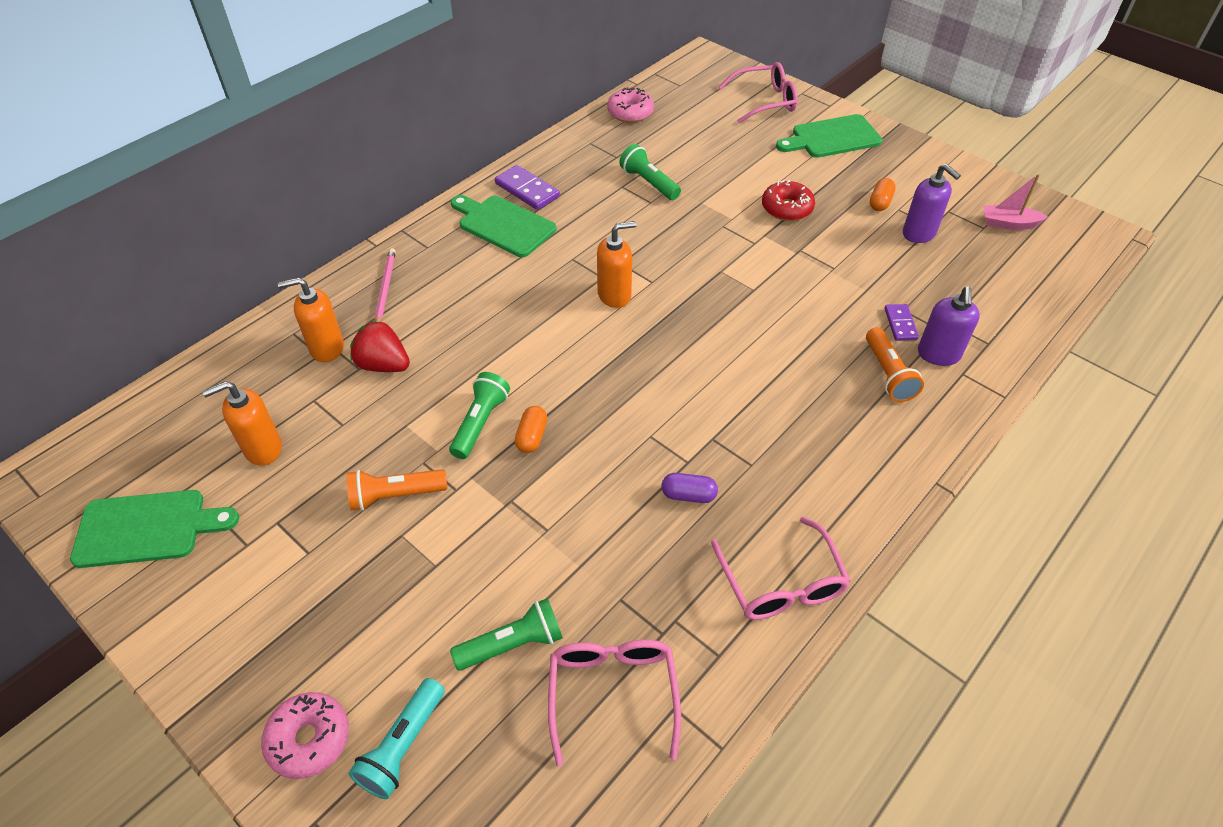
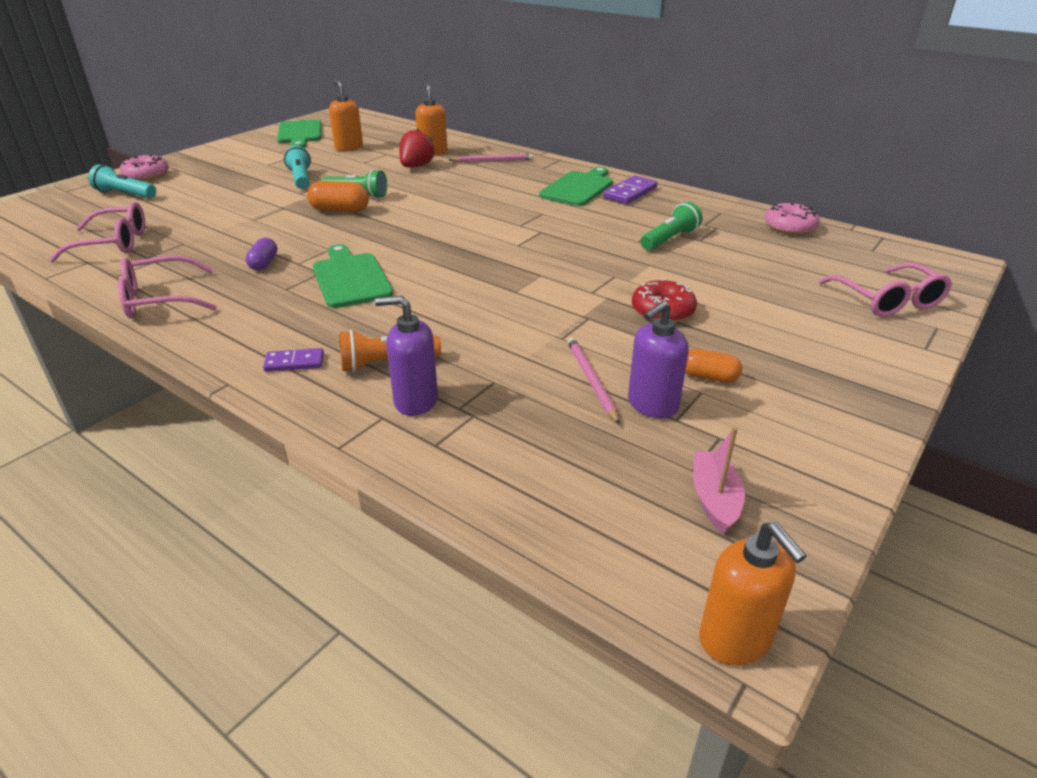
camera: 85 degrees right, 15 degrees down
orange flashlight [347,469,447,511] -> turquoise flashlight [284,146,311,189]
green flashlight [450,598,563,671] -> none
orange capsule [515,406,547,453] -> orange capsule [307,181,369,213], size x1.53
orange soap dispenser [597,221,637,308] -> orange soap dispenser moved to [699,522,807,665]
green cutting board [776,114,882,158] -> green cutting board moved to [313,244,393,308]
purple domino [884,304,919,341] -> purple domino moved to [263,348,324,372]
none -> pink pencil [567,337,620,425]

